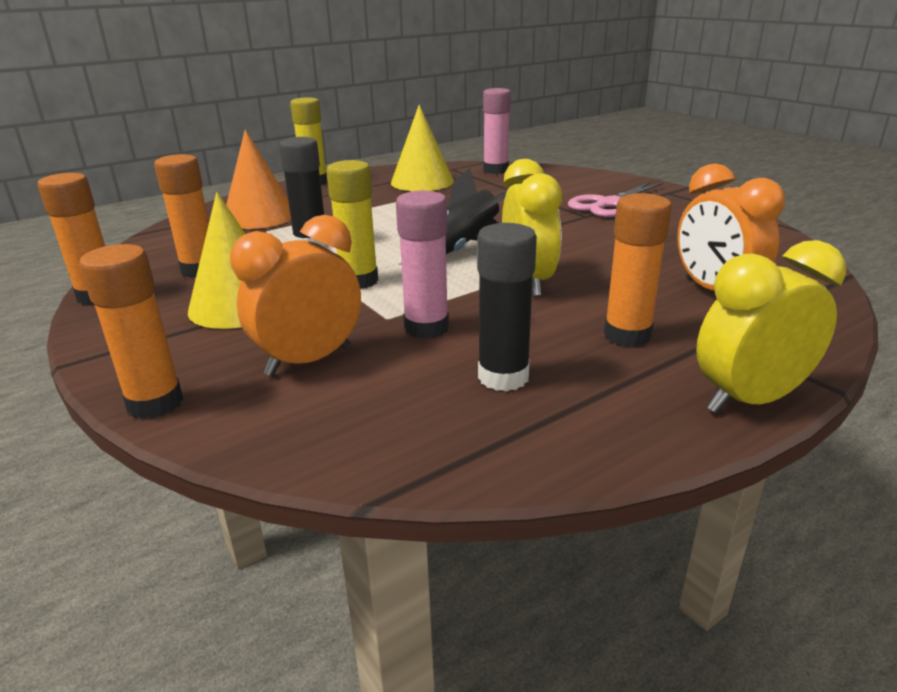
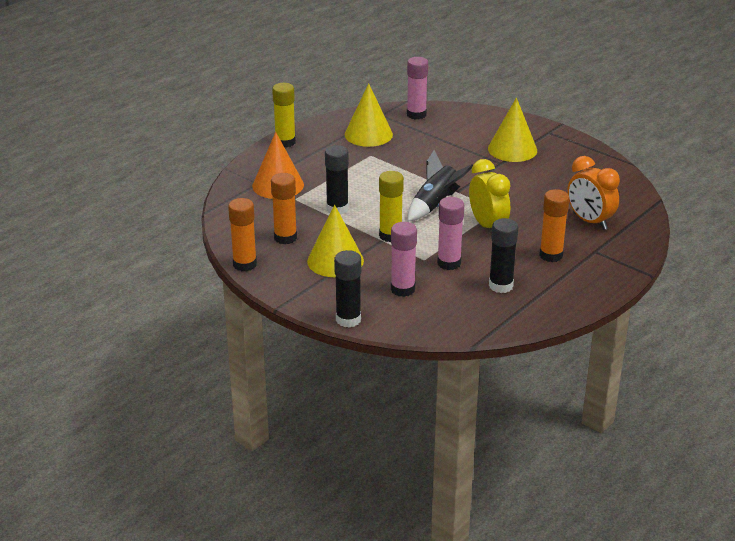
camera: 15 degrees left, 5 degrees up
orange glue stick [79,244,183,419] -> black glue stick [334,250,361,328]
orange clock [230,215,361,376] -> pink glue stick [391,222,417,297]
pink scissors [568,182,663,217] -> yellow cone [488,97,537,162]
yellow clock [696,240,846,413] -> none

